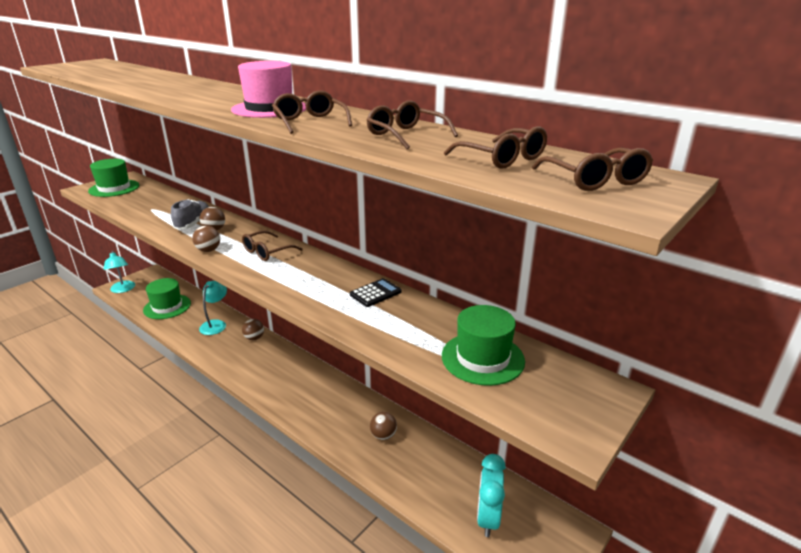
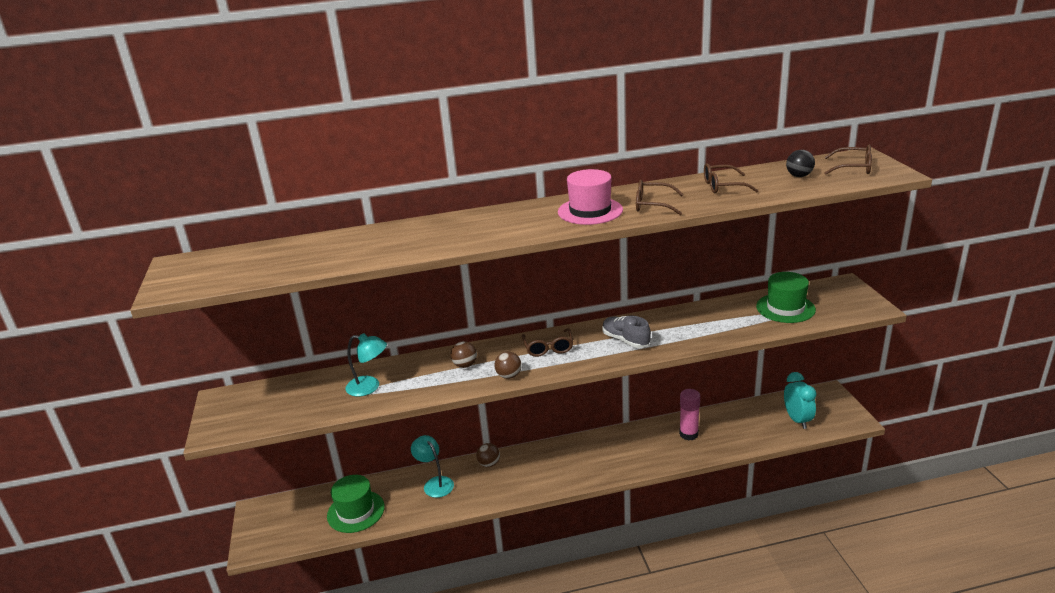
camera: 50 degrees left, 0 degrees up
green hat [88,159,140,197] -> none
turquoise lamp [104,251,135,293] -> turquoise lamp moved to [346,333,387,397]
grey shoe [171,199,209,230] -> grey shoe moved to [602,316,651,348]
black calculator [350,278,402,307] -> none
brown ball [370,412,397,440] -> pink glue stick [679,389,700,441]
brown glasses [444,126,547,169] -> black ball [786,150,815,177]
turquoise clock [477,454,506,537] -> turquoise clock turned 150 degrees counterclockwise [784,372,816,429]

